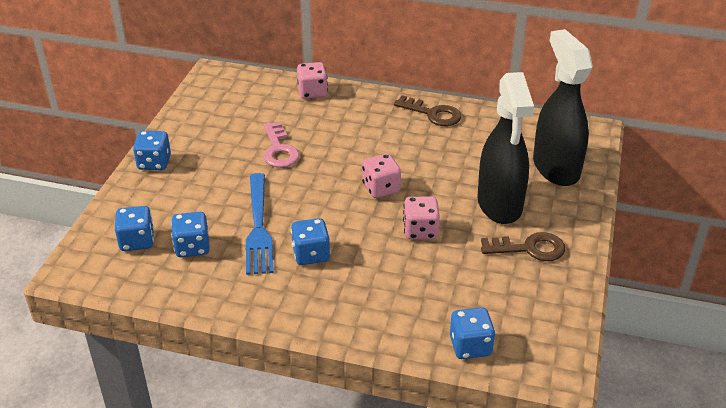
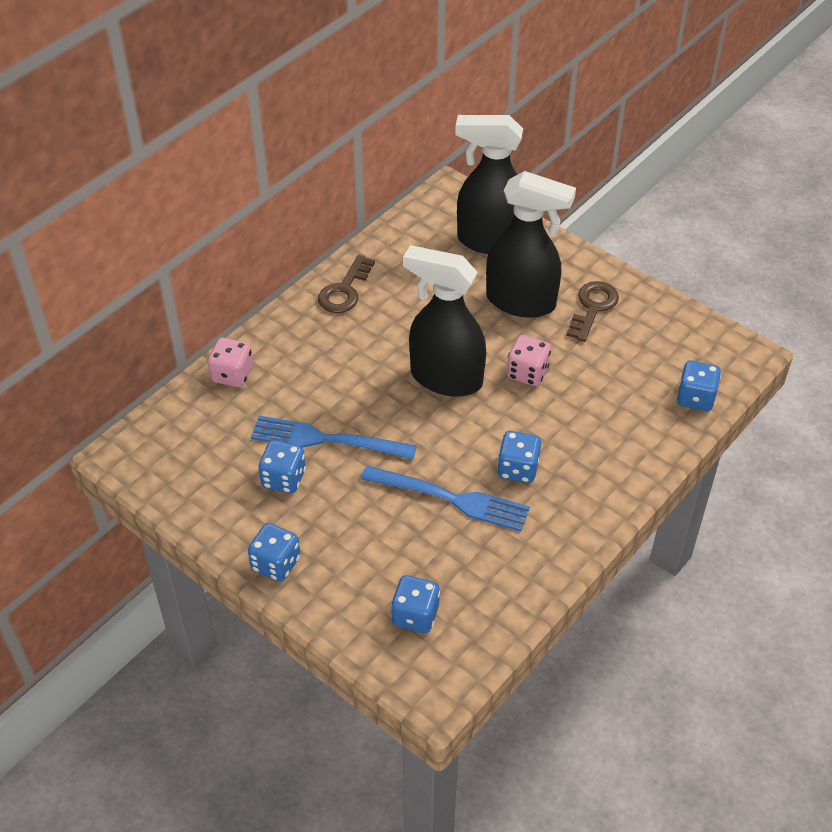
camera: 65 degrees left, 10 degrees up
blue dice [171,212,210,257] -> blue dice moved to [258,440,306,493]
pink key [263,122,300,168] -> blue fork [251,416,417,459]
pink dice [362,154,401,198] -> black spray bottle [403,245,486,397]
brown key [394,95,462,126] -> brown key turned 150 degrees clockwise [318,255,375,313]

